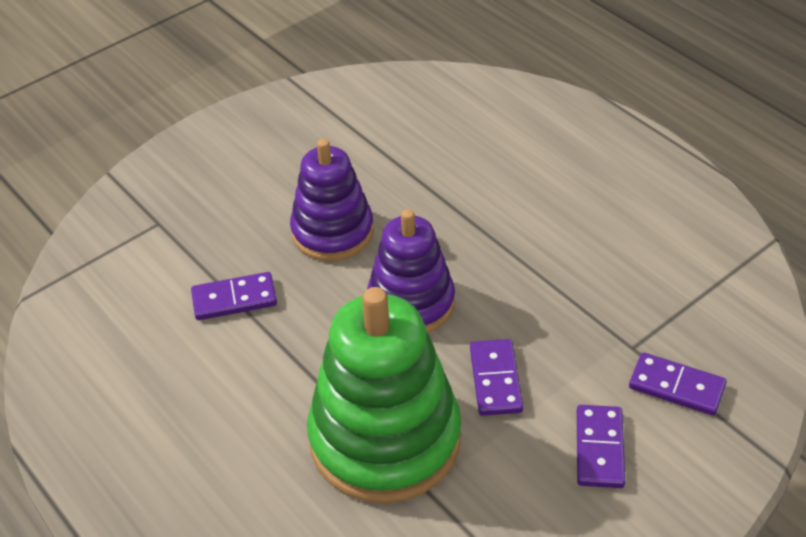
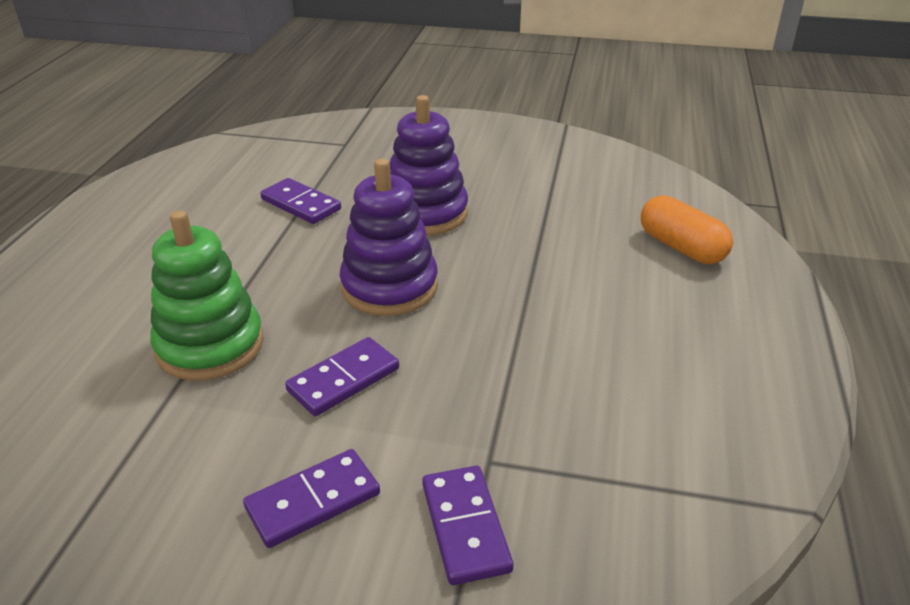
camera: 50 degrees right, 10 degrees down
green stacking toy [307,287,461,503] -> green stacking toy [150,210,264,381], size x0.64
none -> orange capsule [641,195,733,264]

